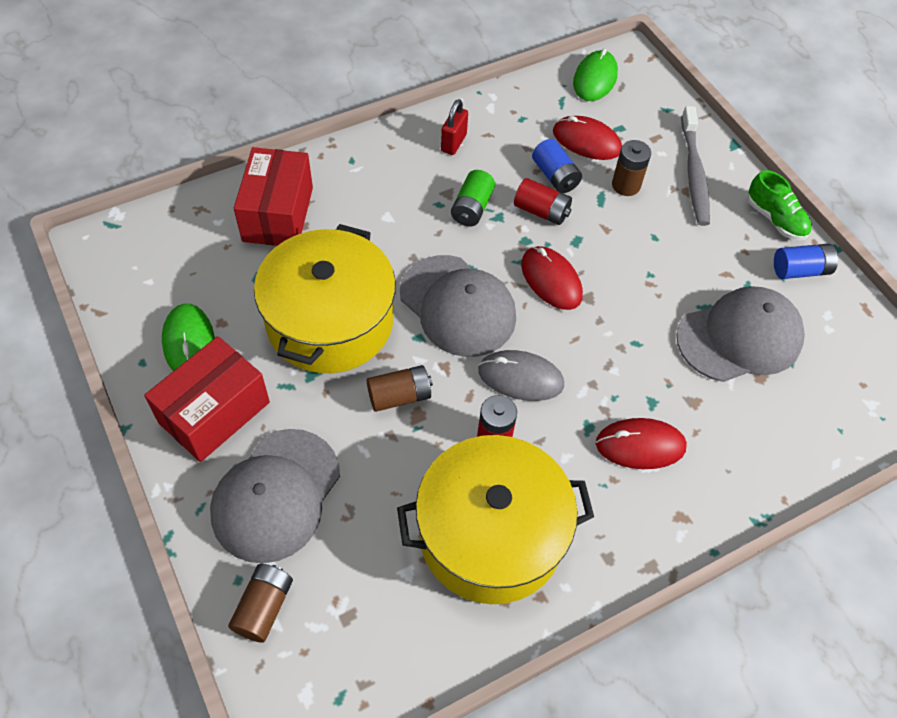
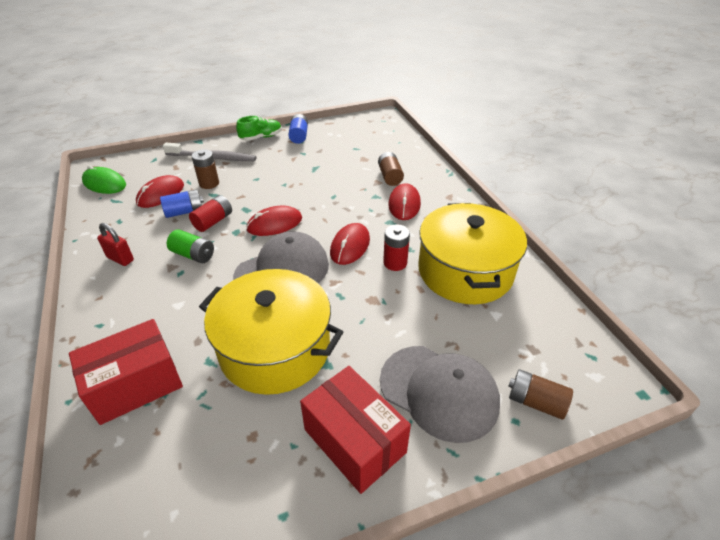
camera: 80 degrees left, 15 degrees down
green mouse [162,304,215,371] -> none
red box [234,147,313,246] -> red box turned 45 degrees counterclockwise [69,319,183,425]
brown battery [367,365,433,412] -> brown battery moved to [378,152,404,186]
grey mouse [478,350,564,401] -> red mouse [330,223,370,265]
grey cap [676,286,805,382] -> none

